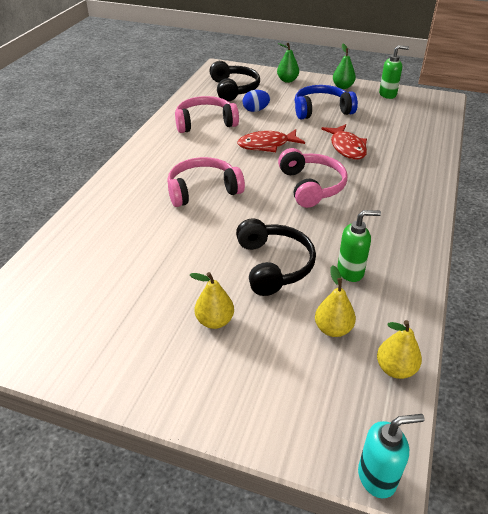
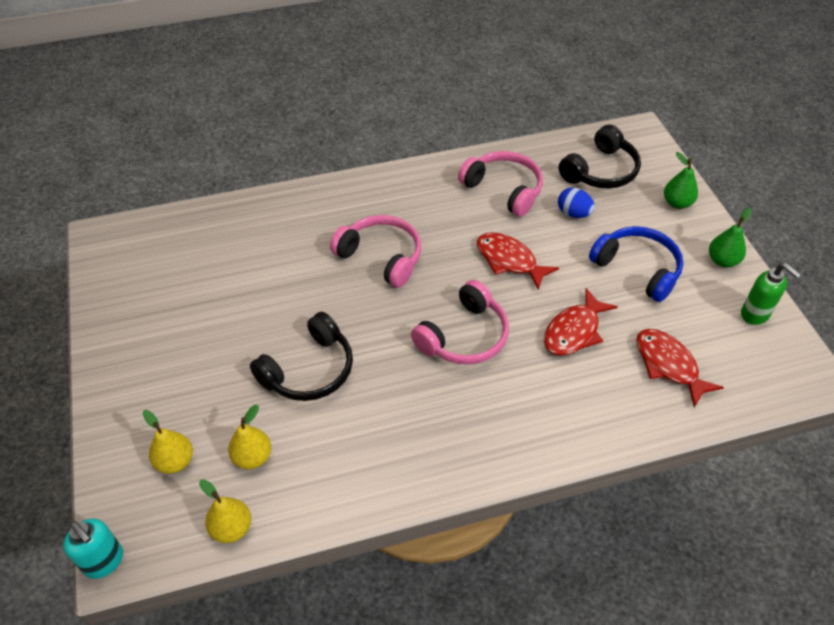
camera: 55 degrees right, 10 degrees up
yellow pear [190,272,234,329] -> yellow pear moved to [143,410,193,474]
green soap dispenser [337,210,381,282] -> none
none -> red fish [636,329,724,407]

